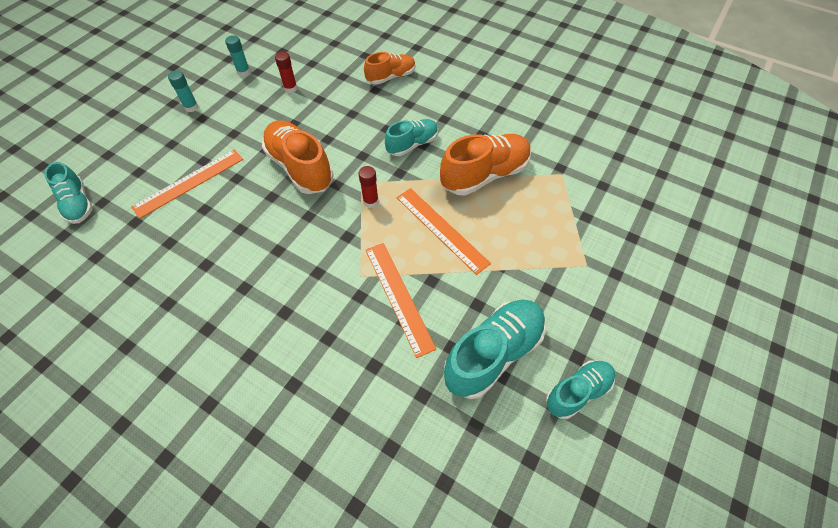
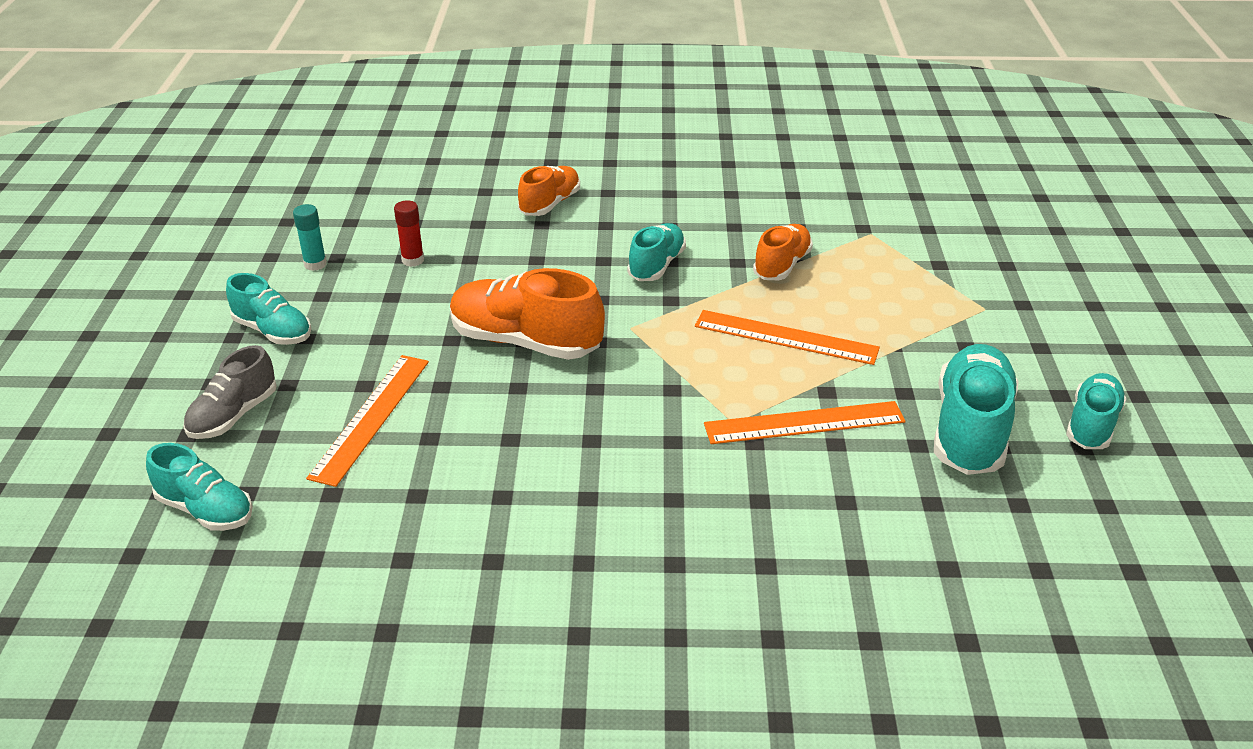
camera: 30 degrees left, 20 degrees down
turquoise glue stick [168,71,198,112] -> turquoise shoe [226,273,311,345]
red glue stick [358,166,379,208] -> none
orange ruler [366,243,437,358] -> orange ruler turned 45 degrees counterclockwise [704,401,906,444]
orange shoe [440,134,531,196] -> orange shoe [753,224,813,280], size x0.62
none -> grey shoe [184,345,276,439]

